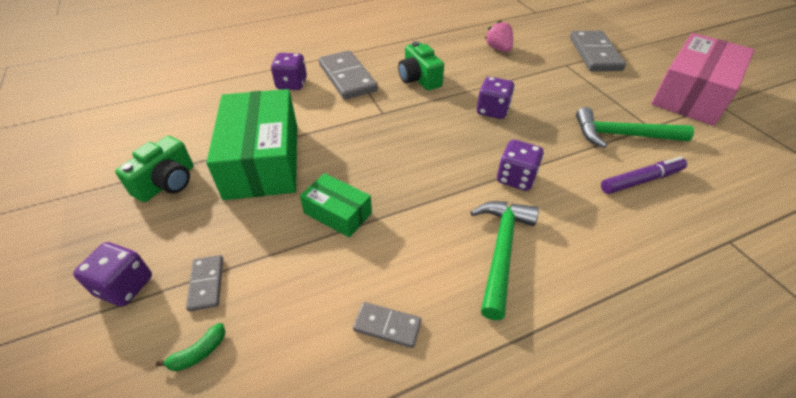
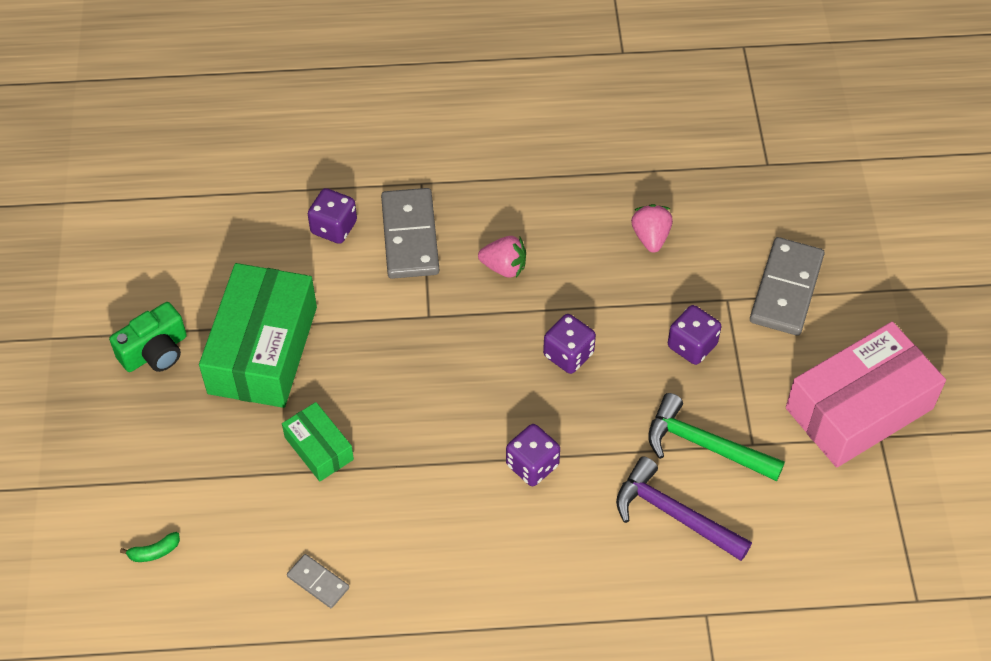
camera: 20 degrees right, 10 degrees up
purple dice [73,242,152,307] -> purple dice moved to [668,305,721,365]
grey domino [186,255,223,311] -> none
green camera [398,41,444,90] -> pink strawberry [478,236,526,278]
green hammer [470,201,539,320] -> none
purple marker [601,156,687,194] -> purple hammer [616,456,752,561]

